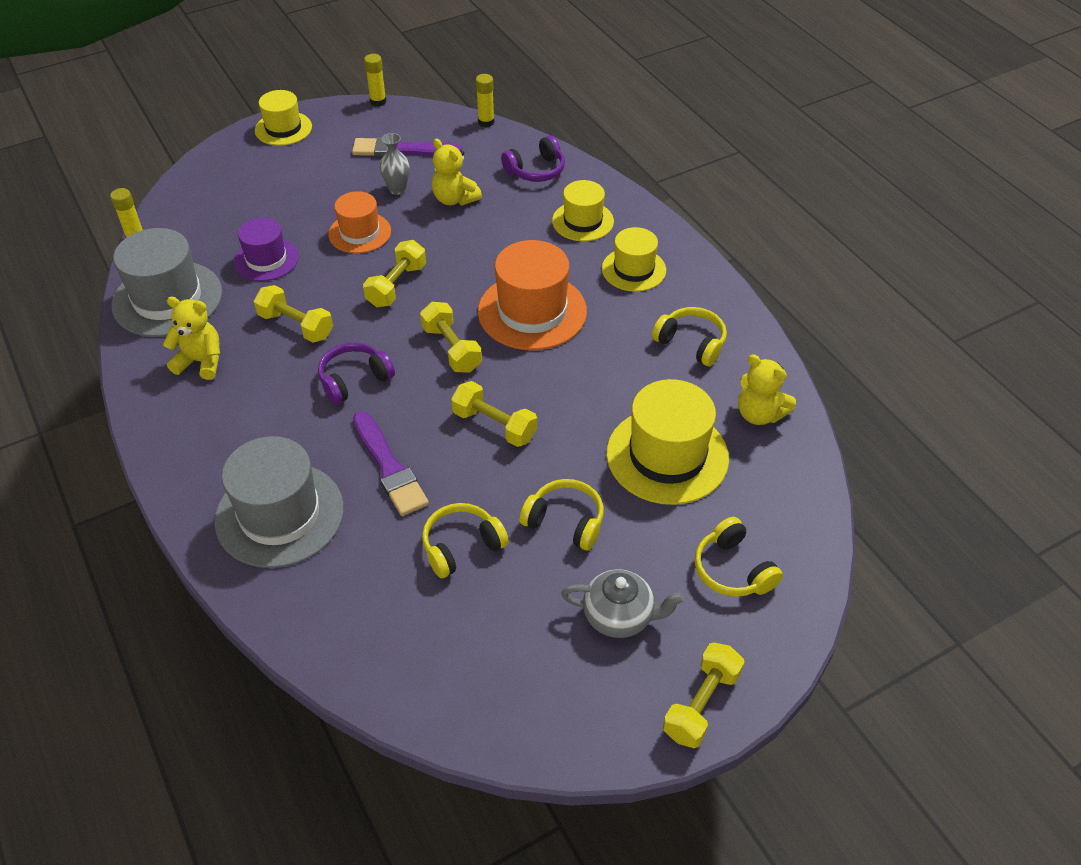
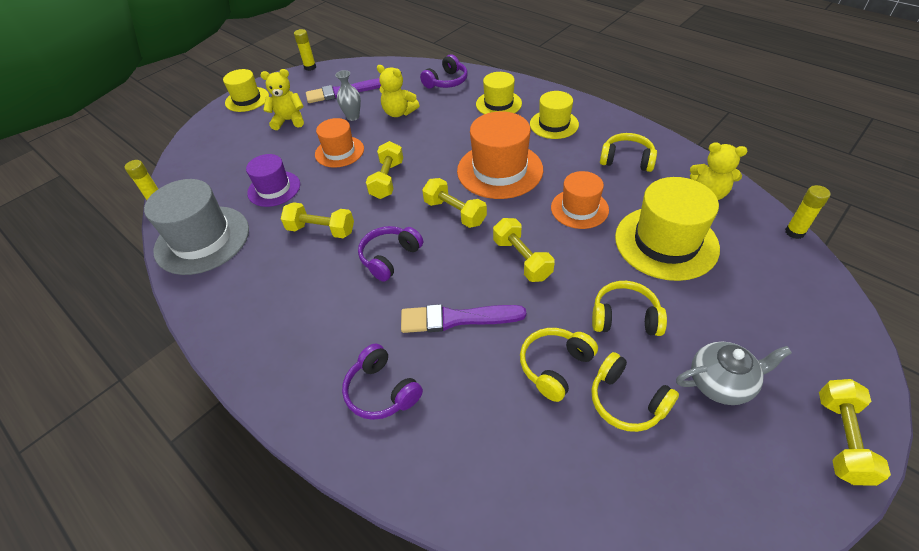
camera: 15 degrees left, 0 degrees up
yellow teddy bear [163,297,220,380] -> yellow teddy bear moved to [260,69,304,130]
grey hat [214,436,344,568] -> purple headphones [342,344,423,420]
purple brush [353,411,429,516] -> purple brush turned 135 degrees clockwise [401,304,526,333]
yellow dumbbell [451,381,537,447] -> yellow dumbbell turned 45 degrees clockwise [493,218,555,282]
yellow glue stick [476,74,494,127] -> yellow glue stick moved to [785,185,830,239]
yellow headphones [695,517,783,597] -> yellow headphones moved to [591,352,679,432]
none -> orange hat [551,171,609,229]

